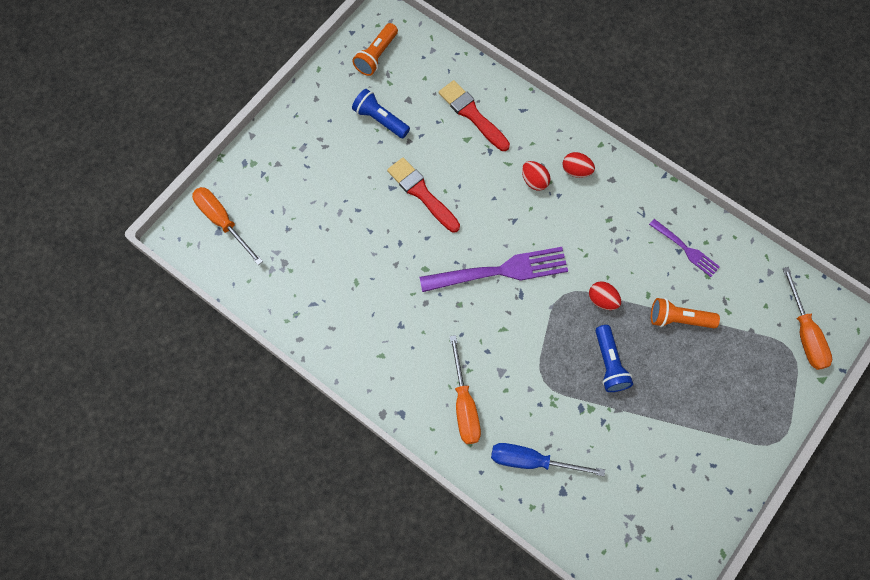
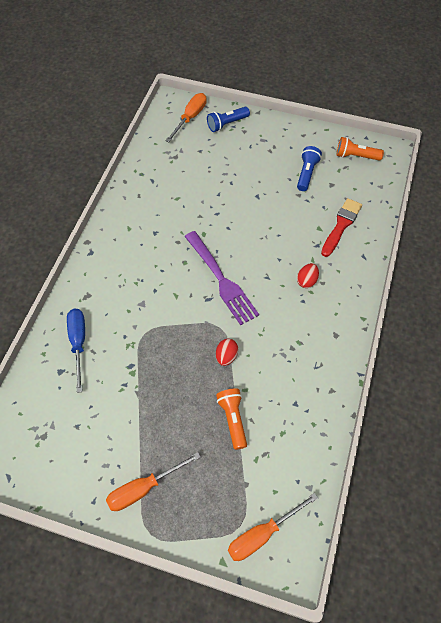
camera: 70 degrees right, 10 degrees down
red brush [387,158,460,232] -> none
orange screwdriver [449,335,481,444] -> orange screwdriver moved to [106,452,201,511]
red egg [562,152,595,178] -> none
blue flashlight [595,325,633,392] -> blue flashlight moved to [207,107,250,132]
purple fork [649,219,720,277] -> none

